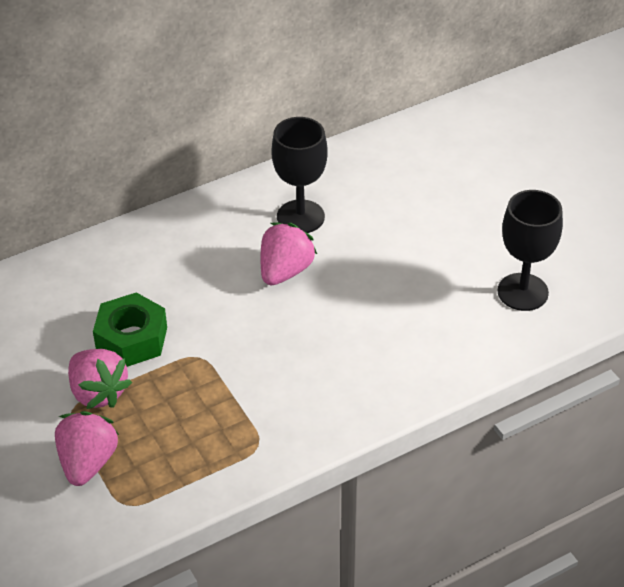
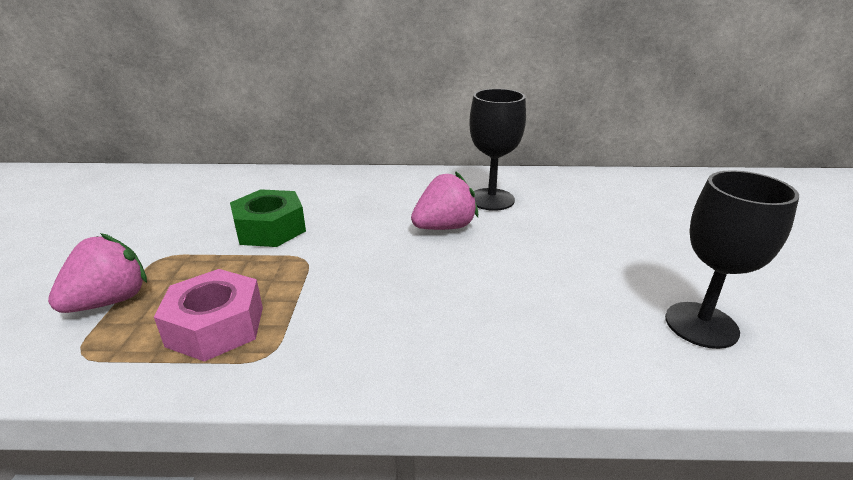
camera: 30 degrees right, 15 degrees down
pink strawberry [68,349,132,409] -> none
none -> pink nut [154,269,263,362]

